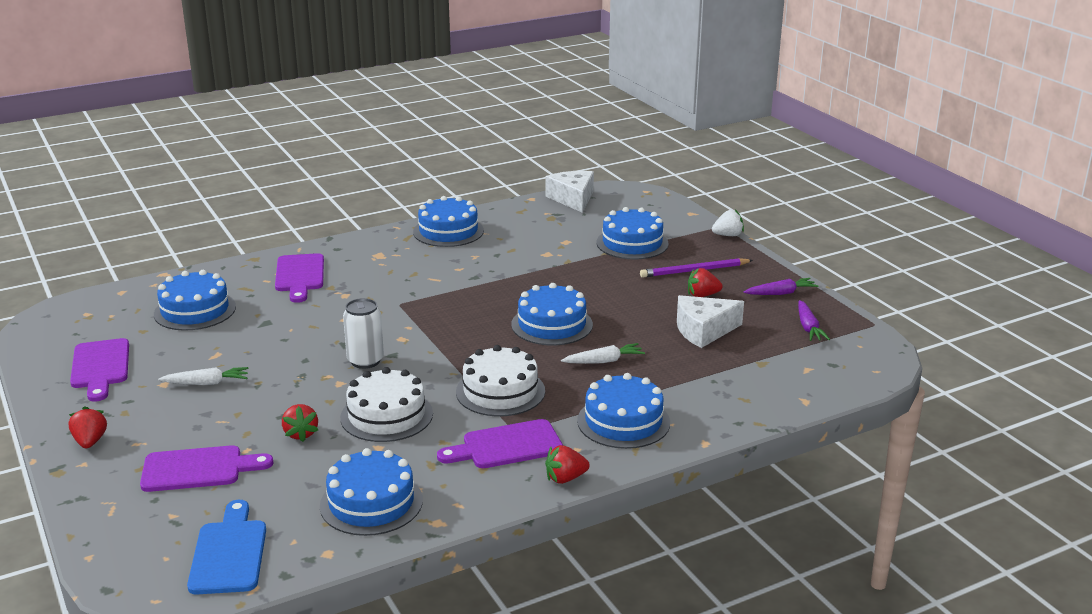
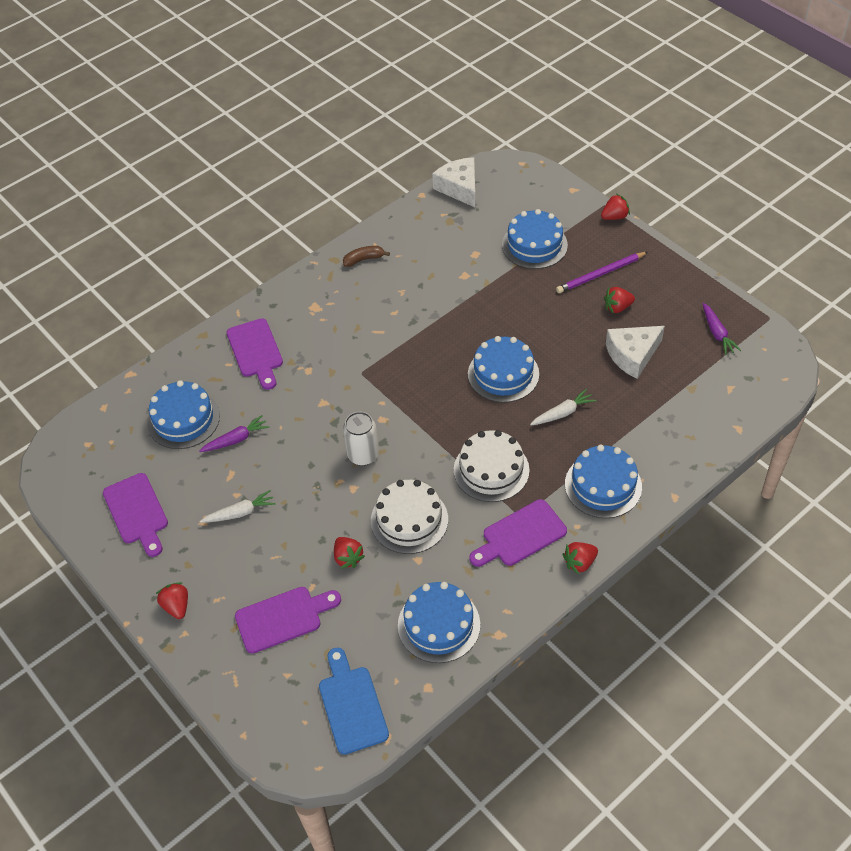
camera: 10 degrees left, 25 degrees up
blue cake [413,196,484,247] -> brown banana [343,246,390,267]
white strawberry [712,209,744,236] -> red strawberry [601,194,630,220]
purple carrot [744,278,818,295] -> purple carrot moved to [199,415,270,452]

